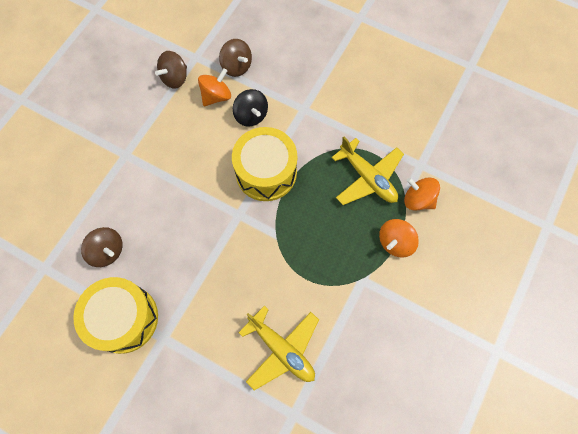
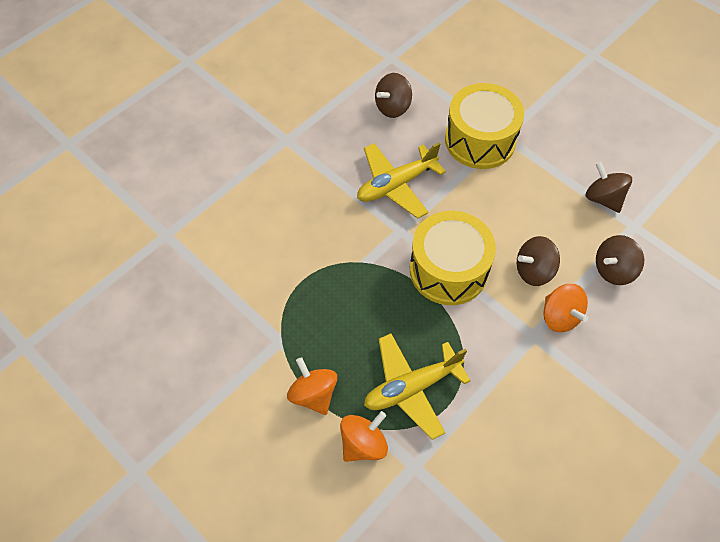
camera: 105 degrees right, 10 degrees down
yellow drum [73,277,158,354] -> yellow drum moved to [445,83,524,169]
orange spinning top [198,68,231,106] -> orange spinning top moved to [543,284,588,332]
black spinning top [233,89,268,127] -> brown spinning top [517,236,560,286]
yellow plane [238,305,319,390] -> yellow plane moved to [357,143,446,218]

